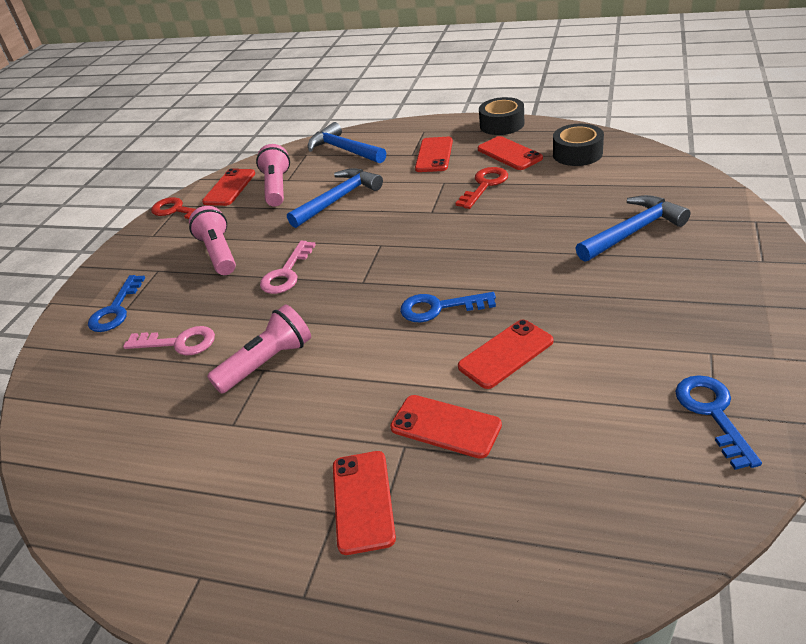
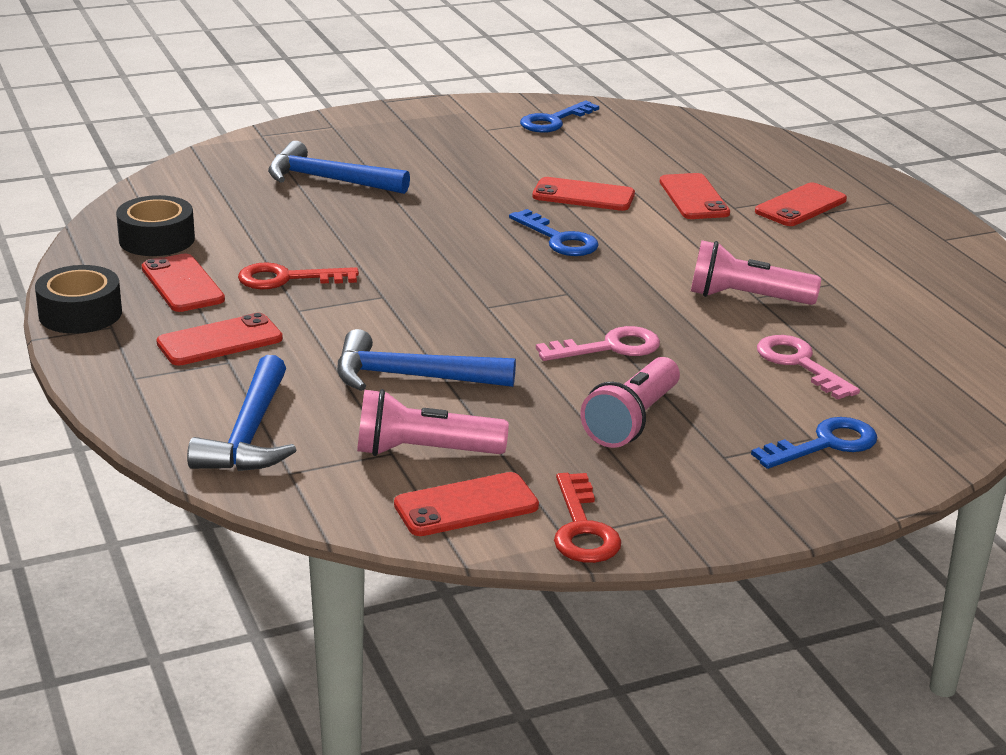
camera: 135 degrees left, 10 degrees down
pink flashlight [256,144,290,207] -> pink flashlight turned 45 degrees clockwise [357,389,509,456]
red phone [478,136,543,170] -> red phone turned 45 degrees counterclockwise [142,254,225,312]

